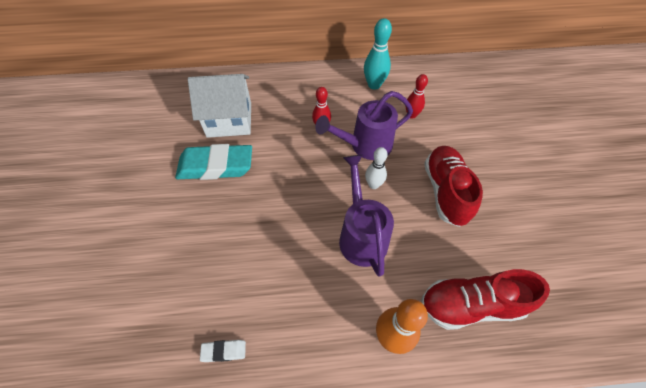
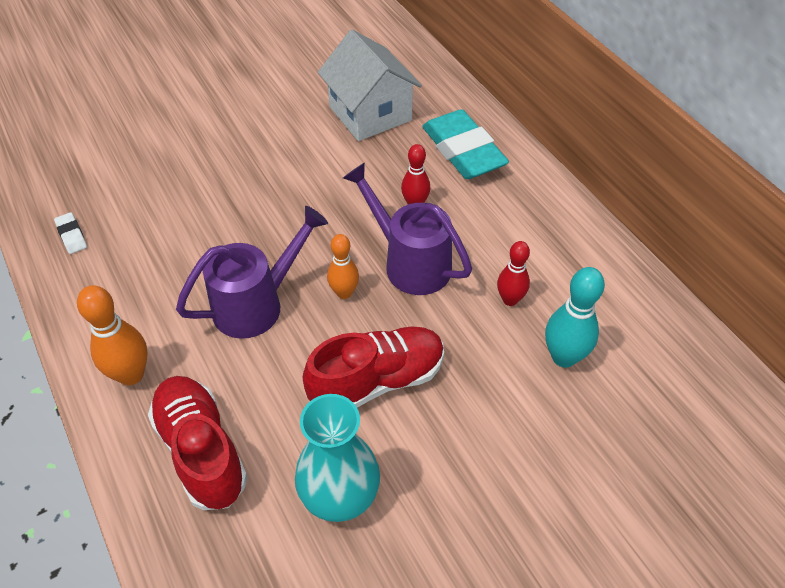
camera: 65 degrees right, 5 degrees down
turquoise eraser [175,144,252,180] -> turquoise eraser moved to [422,109,509,179]
turquoise bowling pin [364,18,392,90] -> turquoise bowling pin moved to [545,267,605,368]
white bowling pin [365,147,388,189] -> orange bowling pin [327,234,359,299]
none -> turquoise vase [295,394,380,522]

